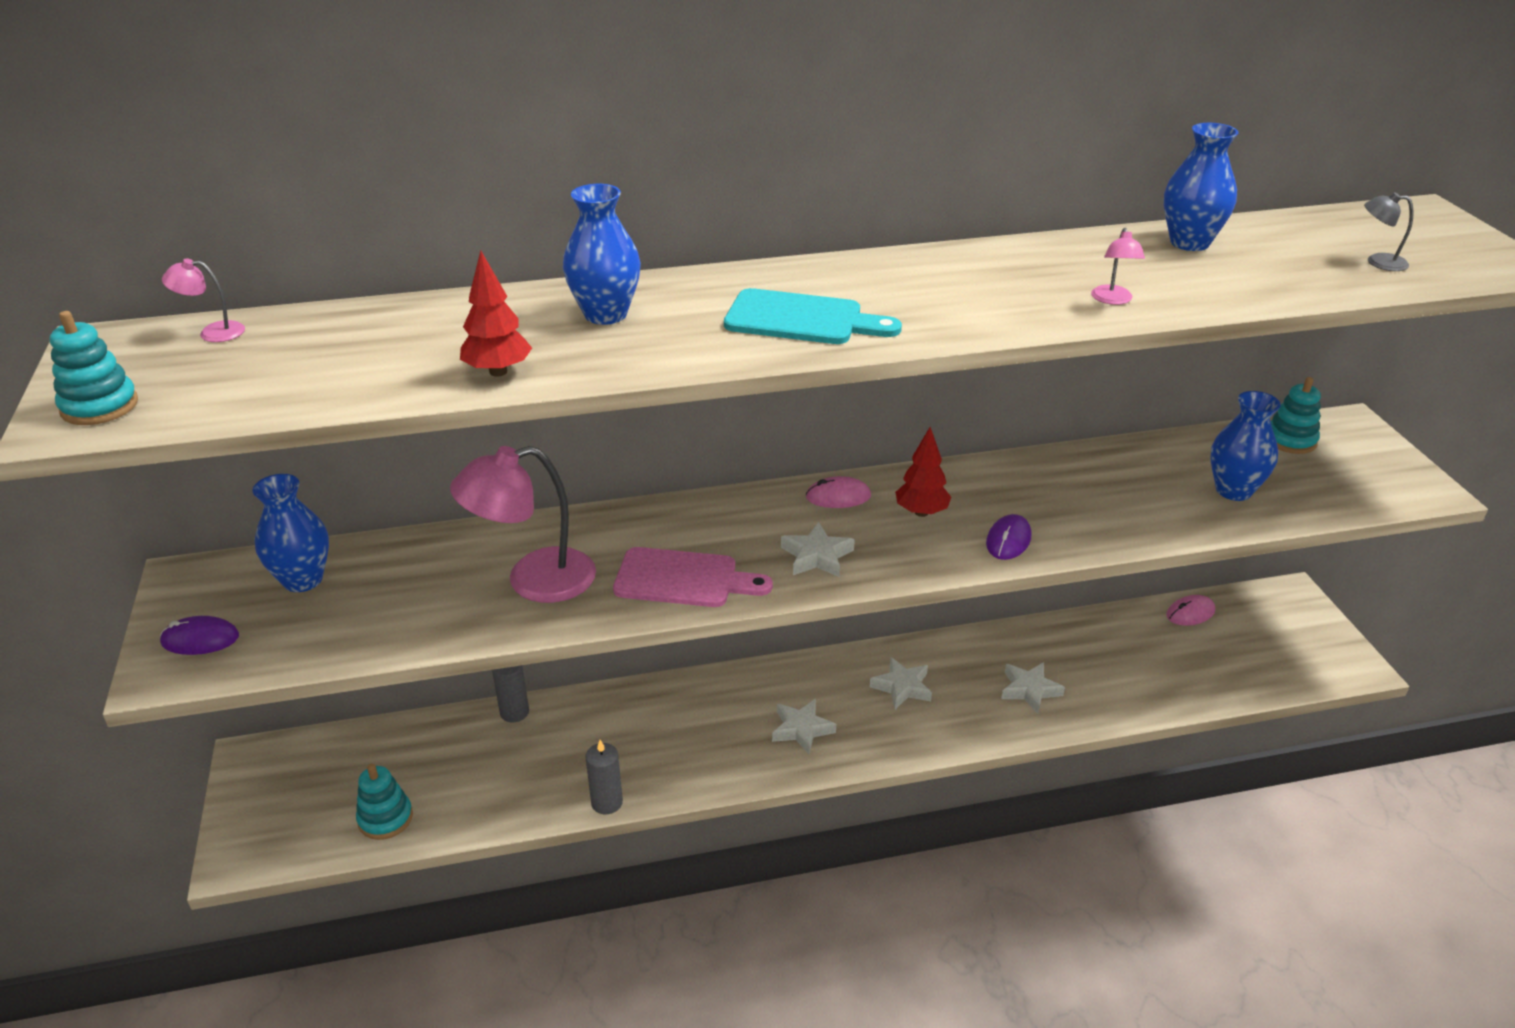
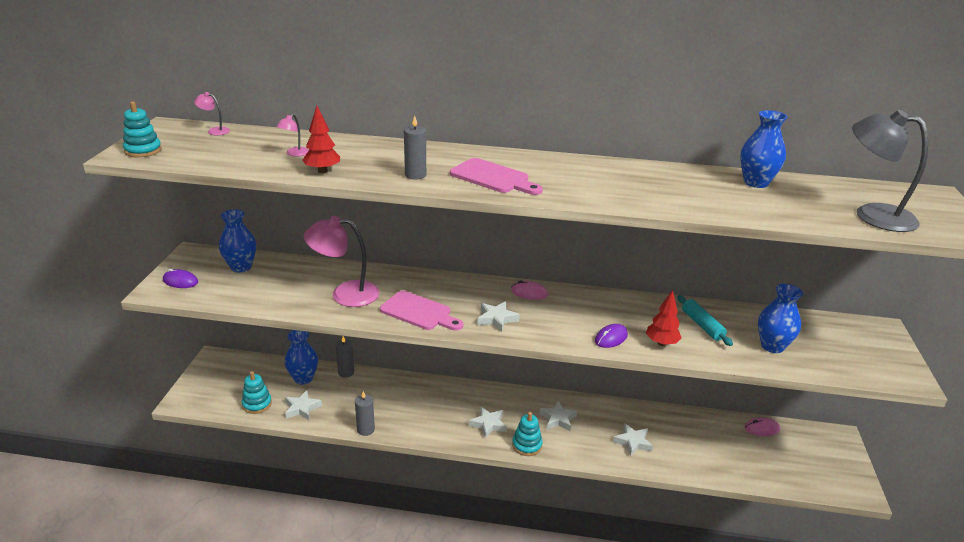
camera: 20 degrees right, 5 degrees down
blue vase [563,184,641,325] -> blue vase moved to [285,330,318,385]
turquoise cutting board [724,288,902,344] -> pink cutting board [450,158,543,195]
red tree [895,427,952,517] -> red tree moved to [646,290,681,346]
pink lamp [1091,228,1145,305] -> pink lamp moved to [276,114,309,157]
turquoise stacking toy [1271,377,1321,454] -> turquoise stacking toy moved to [512,412,543,456]
grey lamp [1364,192,1413,271] -> grey lamp [852,110,928,232], size x2.29
none -> white star [285,390,322,420]
none -> grey candle [404,116,426,180]
none -> turquoise rolling pin [677,295,733,346]

